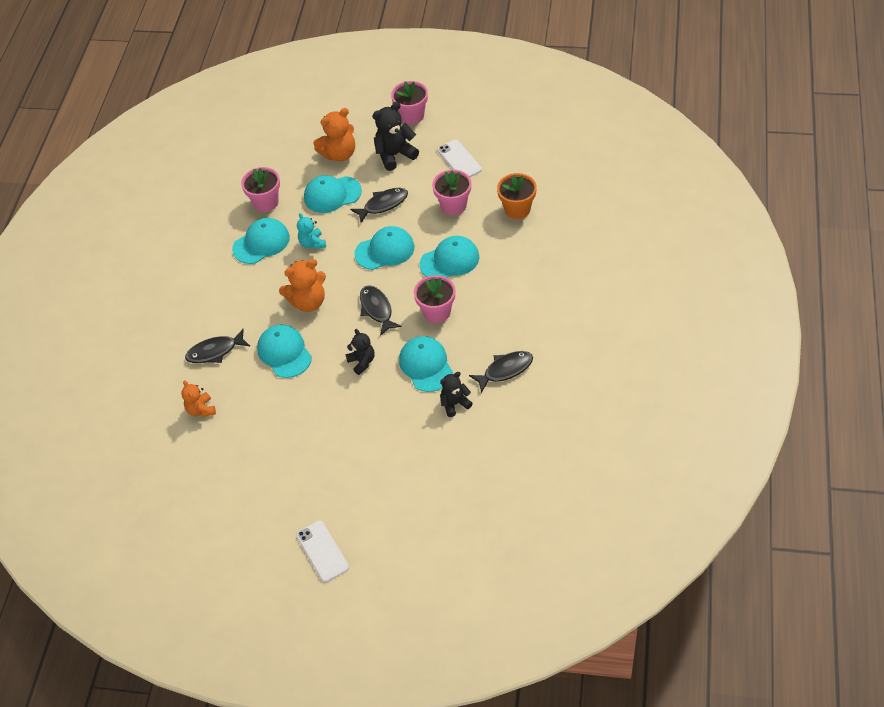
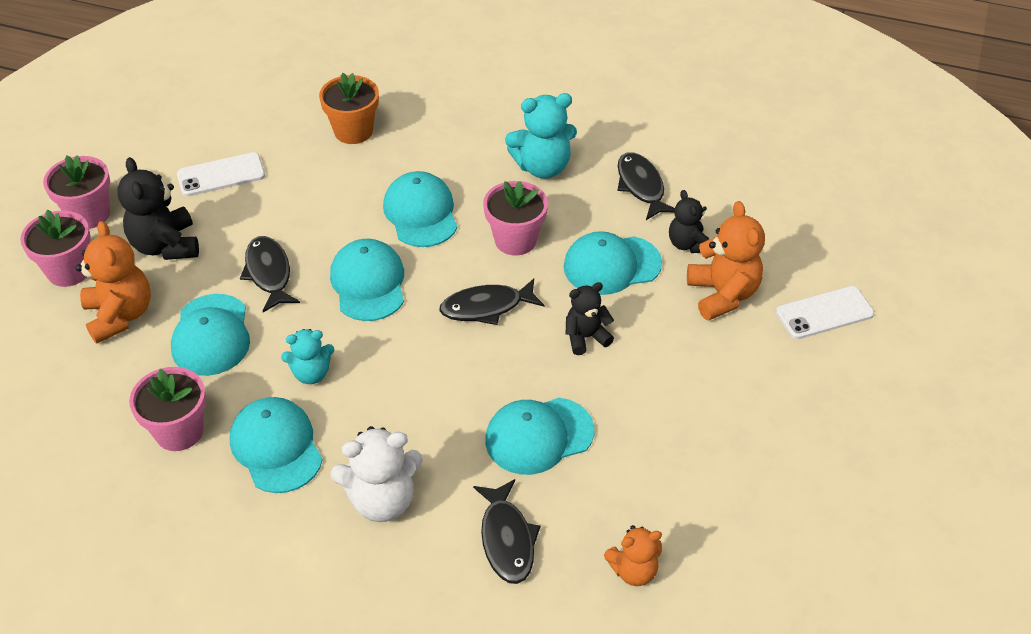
camera: 85 degrees left, 5 degrees down
orange teddy bear [279,259,326,312] -> orange teddy bear moved to [687,201,765,320]
white phone [296,521,349,582] -> white phone moved to [776,286,874,339]
pink flower pot [432,170,471,215] -> pink flower pot moved to [20,210,91,287]
none -> white teddy bear [331,426,423,522]
none -> turquoise teddy bear [505,93,577,179]

